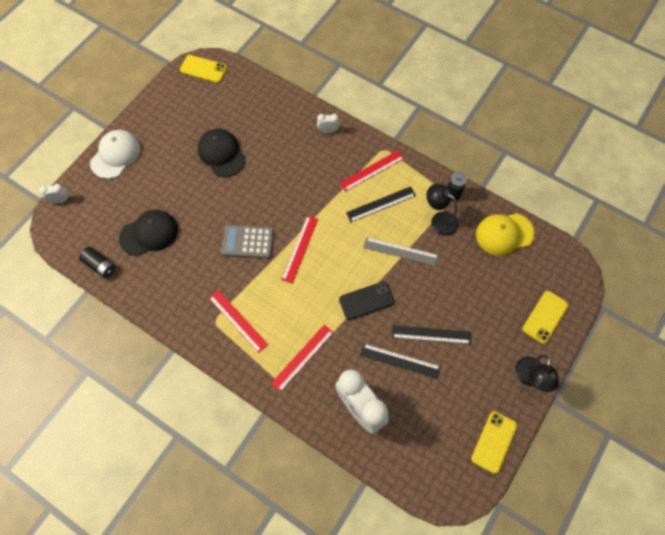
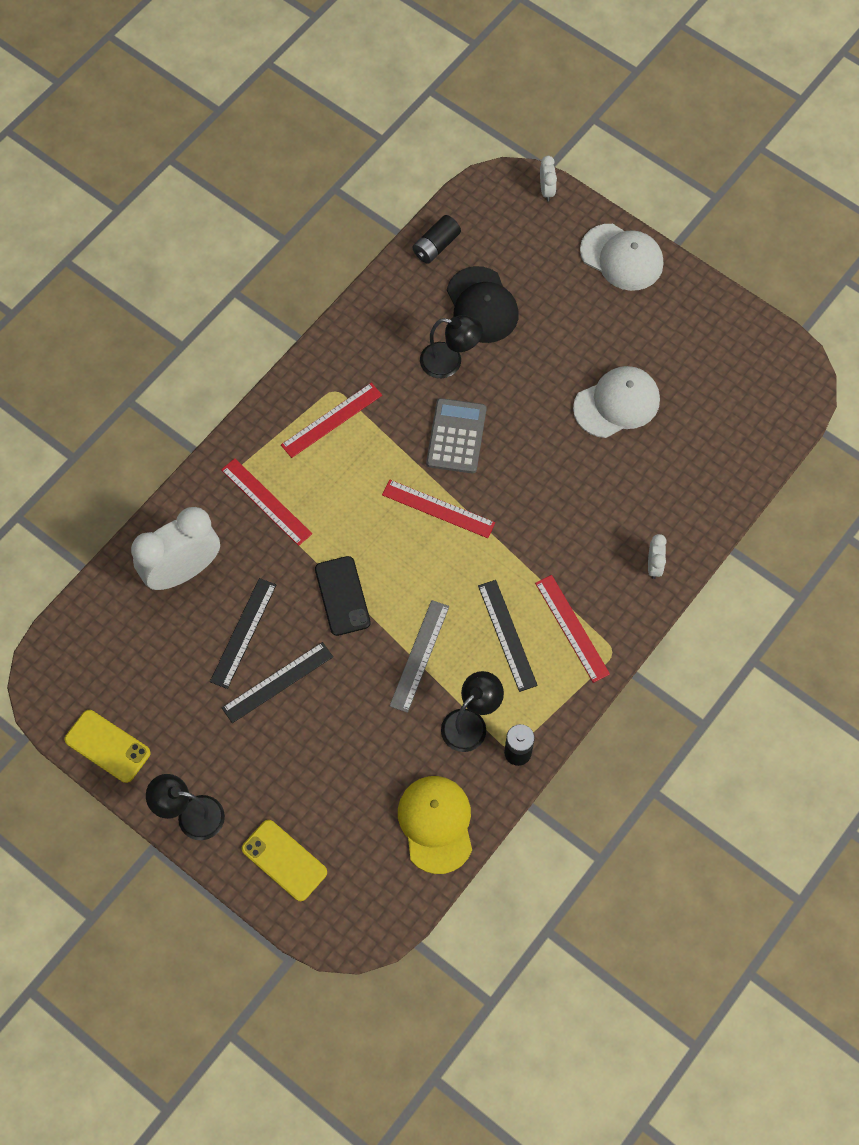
camera: 95 degrees right, 0 degrees up
yellow phone [180,55,227,83] -> none
black cap [197,129,246,177] -> white cap [573,366,660,438]
black ruler [392,325,471,344] -> black ruler turned 45 degrees clockwise [222,642,333,723]
none -> black lamp [420,315,483,378]

